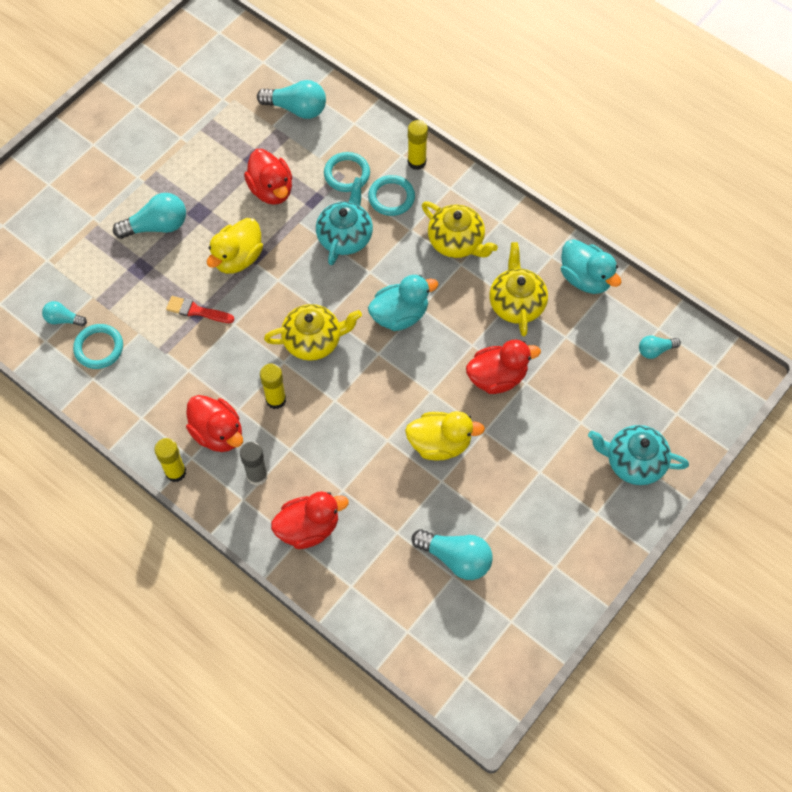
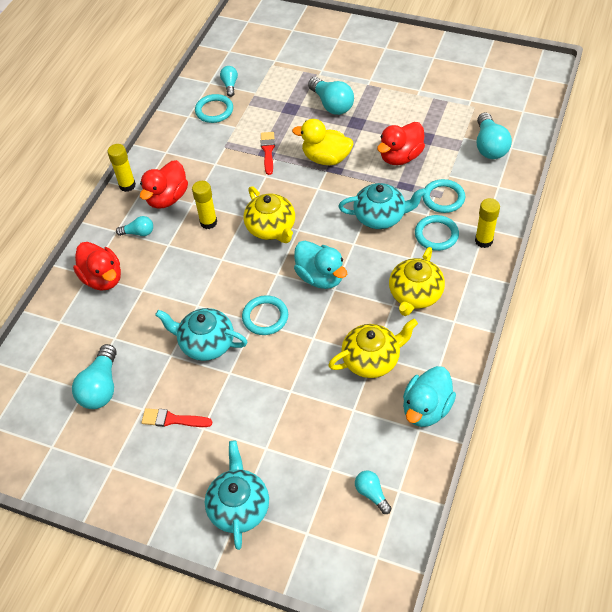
camera: 75 degrees right, 10 degrees down
grey glue stick [240,442,268,486] -> turquoise light bulb [116,216,153,236]
yellow duck [405,411,485,460] -> turquoise teapot [155,308,248,361]
red duck [466,340,541,394] -> none
none -> red brush [141,408,212,427]
none -> turquoise ring [242,295,288,335]

